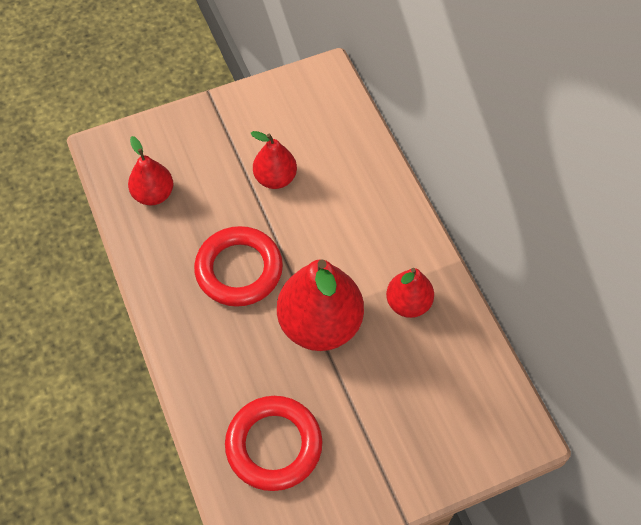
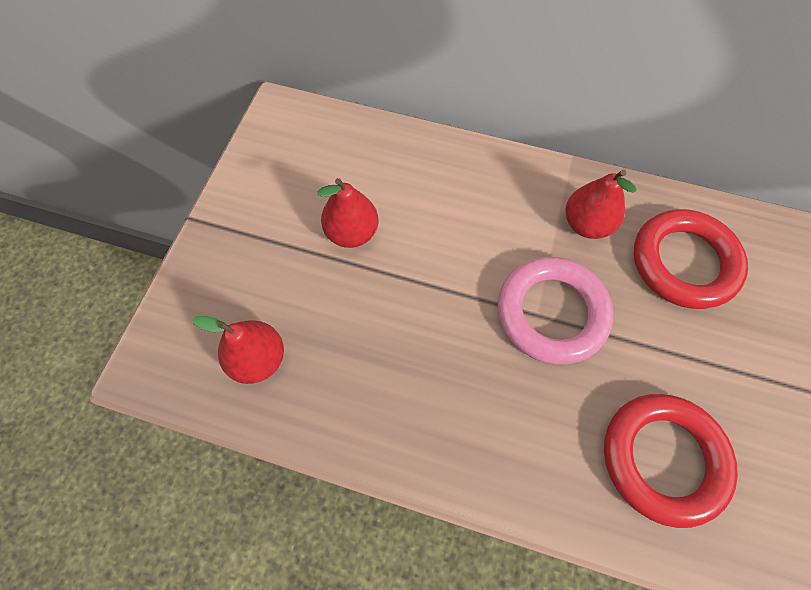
camera: 50 degrees left, 5 degrees up
red ring [194,226,283,307] -> red ring moved to [634,209,748,309]
red pear [277,259,364,351] -> pink ring [498,257,613,364]

